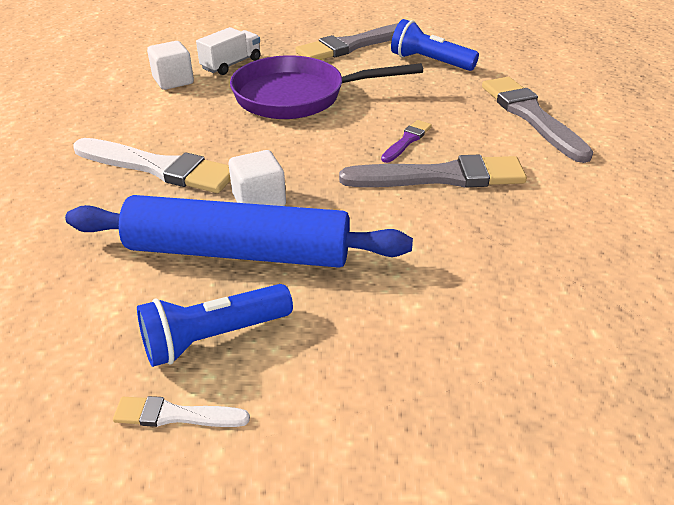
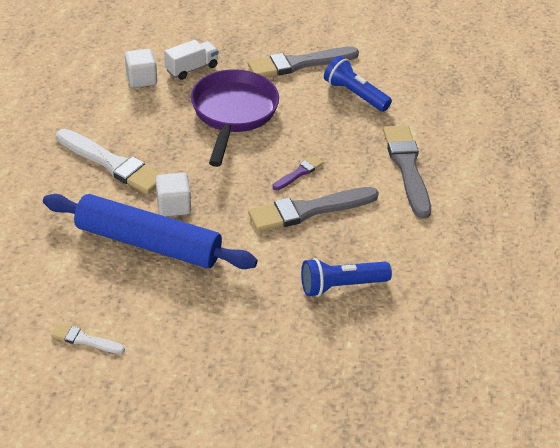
camera: 10 degrees right, 5 degrees up
blue flashlight [137,284,293,367] -> blue flashlight moved to [301,258,392,297]
purple pan [230,55,423,119] -> purple pan turned 90 degrees clockwise [191,69,279,167]
grey brush [339,155,527,188] -> grey brush turned 150 degrees clockwise [248,187,379,232]

